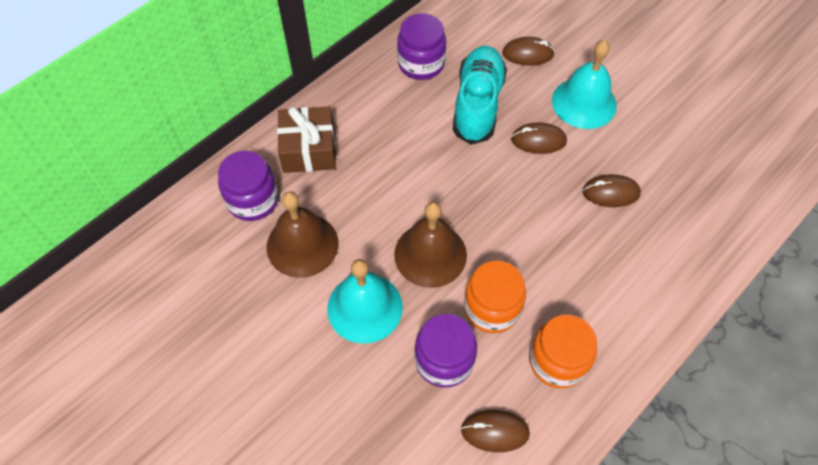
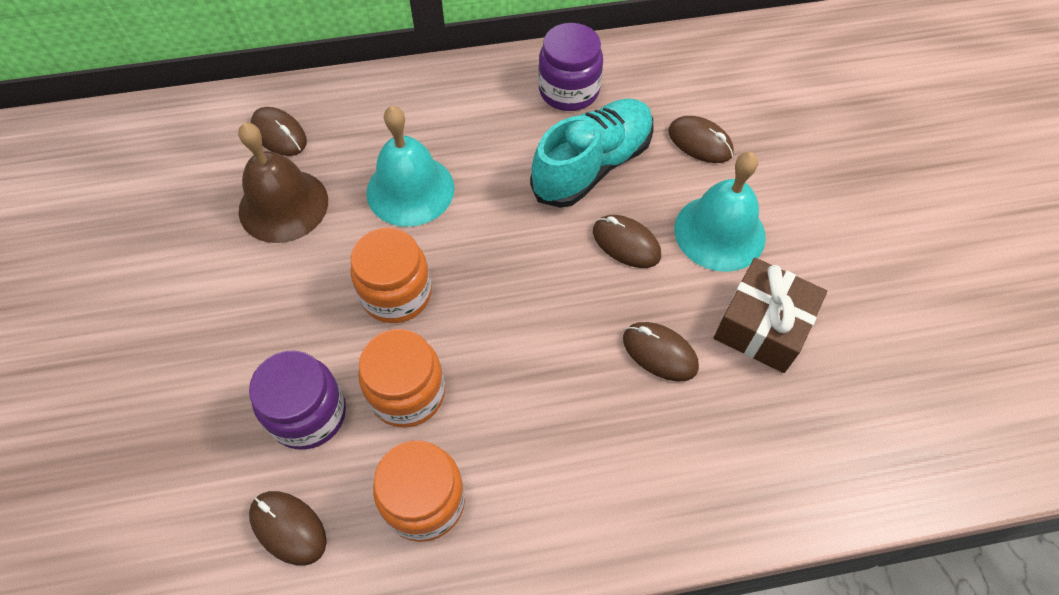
camera: 35 degrees right, 0 degrees up
purple jar [218,151,279,221] -> brown mouse [251,107,307,156]
brown gift [277,106,336,173] -> brown gift moved to [714,258,827,373]
turquoise bell [327,259,403,344] -> turquoise bell moved to [366,106,454,227]
brown bell [394,202,467,288] -> orange jar [350,227,432,323]

